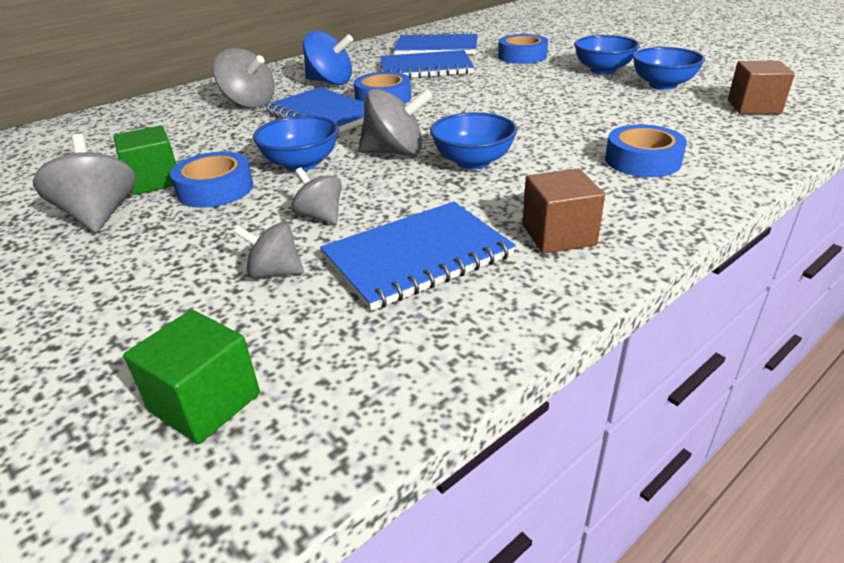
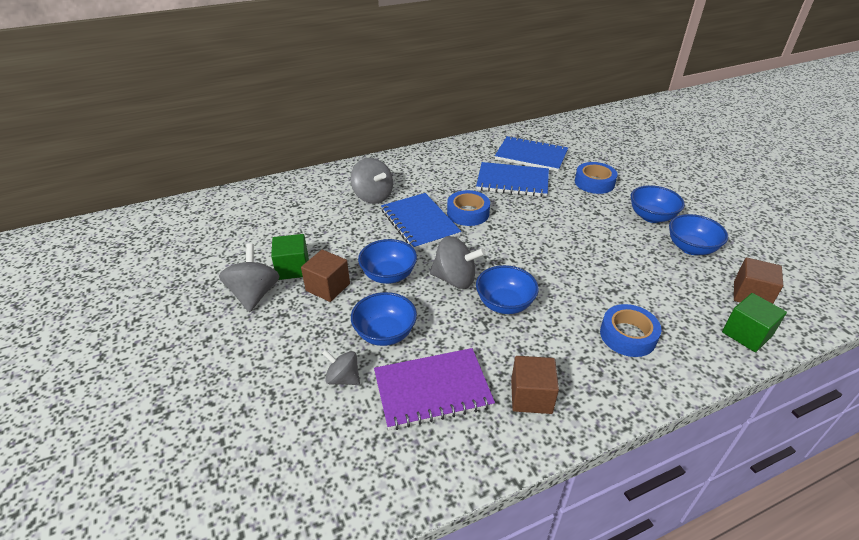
camera: 15 degrees right, 5 degrees up
green cube [123,310,260,444] -> green cube moved to [722,293,787,352]
blue tape [170,152,253,208] -> brown cube [301,250,350,302]
grey spinning top [291,167,342,225] -> blue bowl [351,292,417,346]
blue spinning top [303,30,353,85] -> none
blue notebook [320,202,516,311] -> purple notebook [374,348,495,430]

